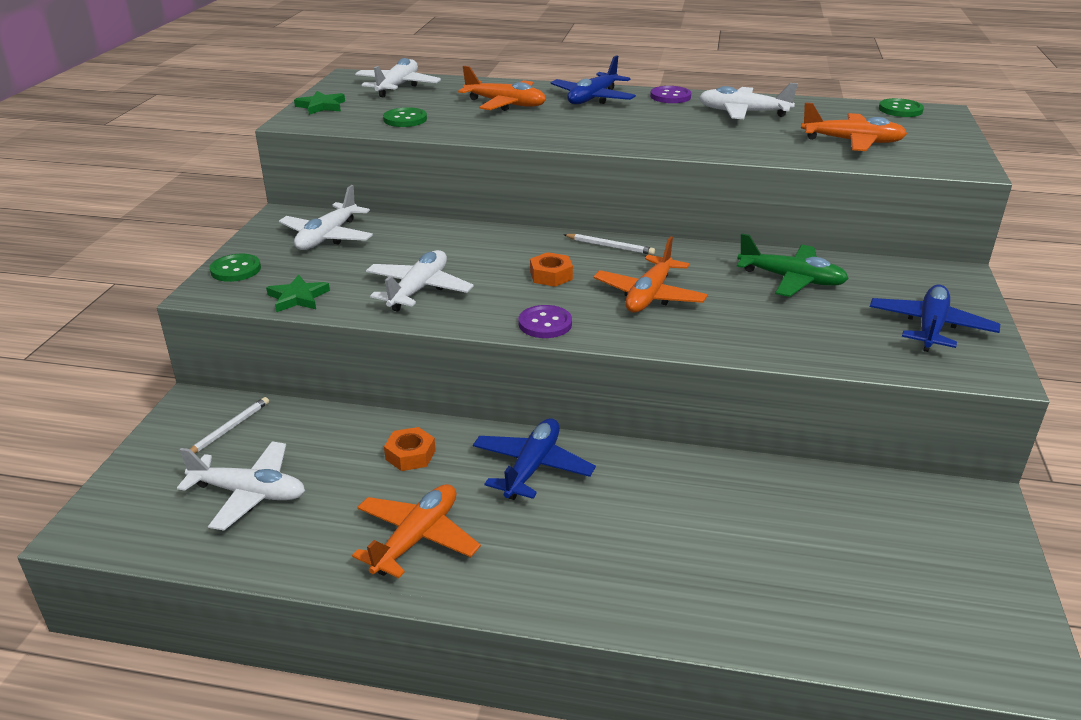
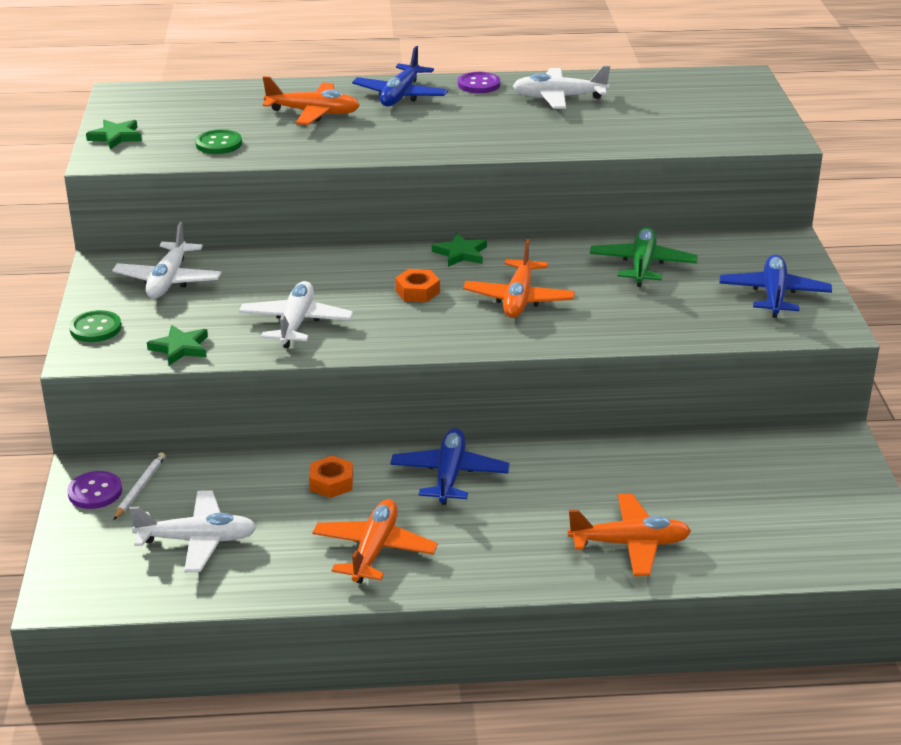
camera: 15 degrees left, 0 degrees up
white plane [355,58,441,97] -> none
purple button [519,305,572,338] -> purple button moved to [67,471,122,509]
white pencil [563,234,655,255] -> green star [432,233,487,267]
green plane [737,233,849,297] -> green plane turned 90 degrees counterclockwise [590,227,698,287]
orange plane [801,102,907,151] -> orange plane moved to [567,494,691,576]
green button [879,98,924,117] -> none

